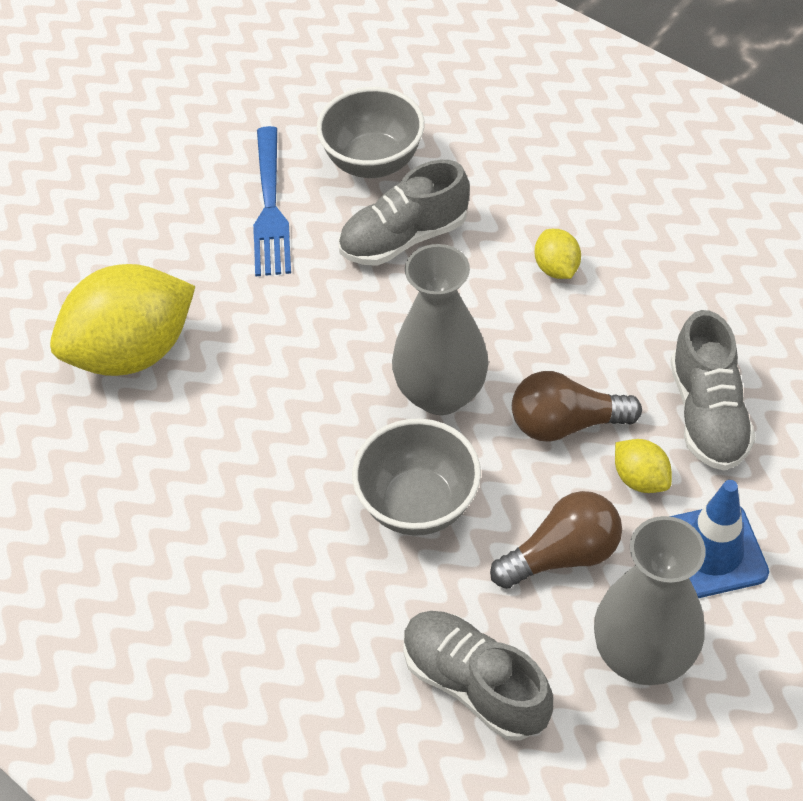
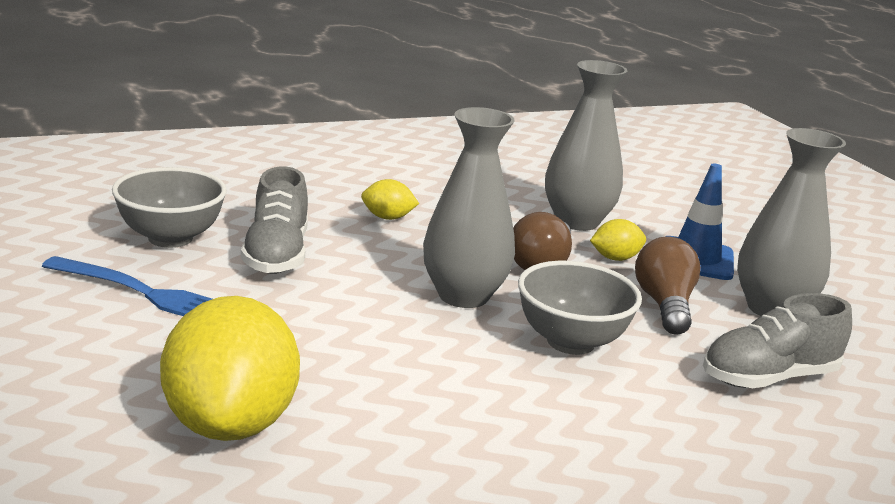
camera: 70 degrees left, 30 degrees down
grey shoe [670,310,756,471] -> grey vase [545,60,628,231]

